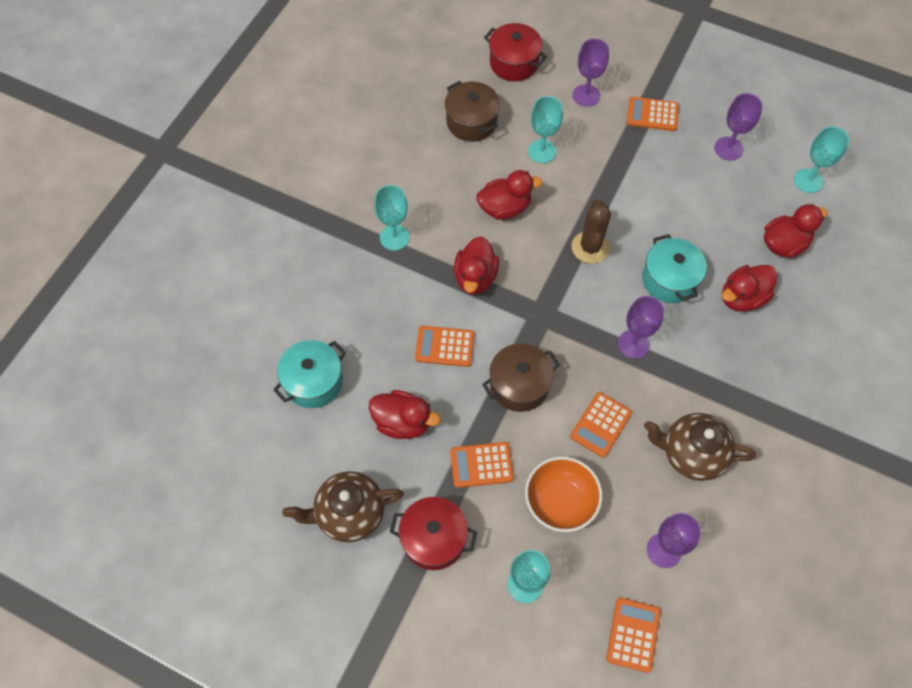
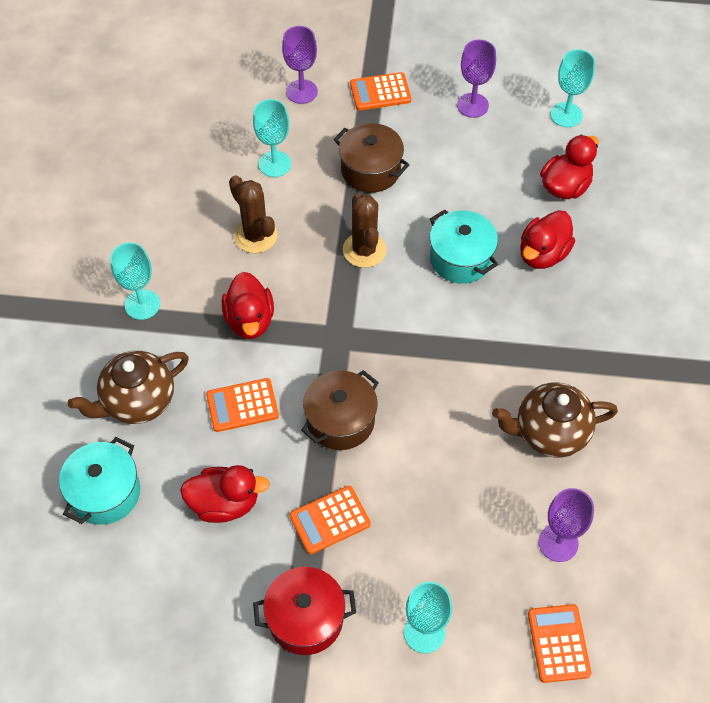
camera: 20 degrees left, 5 degrees down
brown teapot [282,471,404,543] -> brown teapot moved to [68,351,189,424]
brown pot [445,81,500,142] -> brown pot moved to [334,123,410,193]
red duck [476,170,542,220] -> brown cactus [229,175,277,253]
red pot [484,23,547,81] -> none
orange bowl [525,457,603,532] -> none
orange calculator [570,392,632,458] -> none
purple goblet [618,296,664,359] -> none

